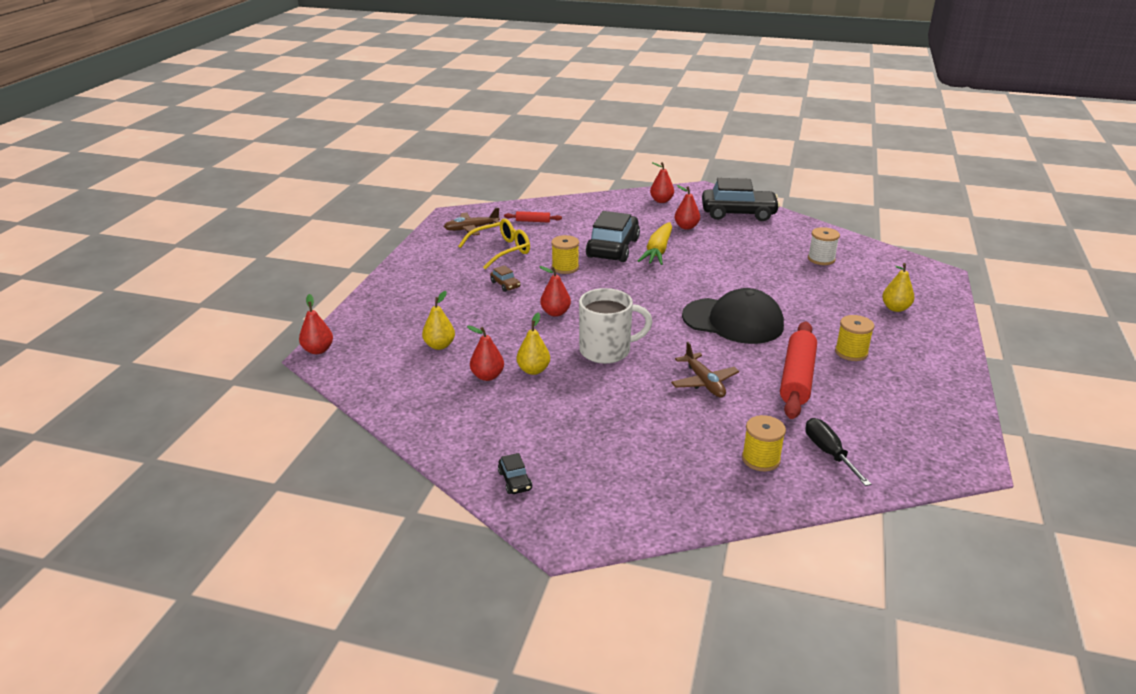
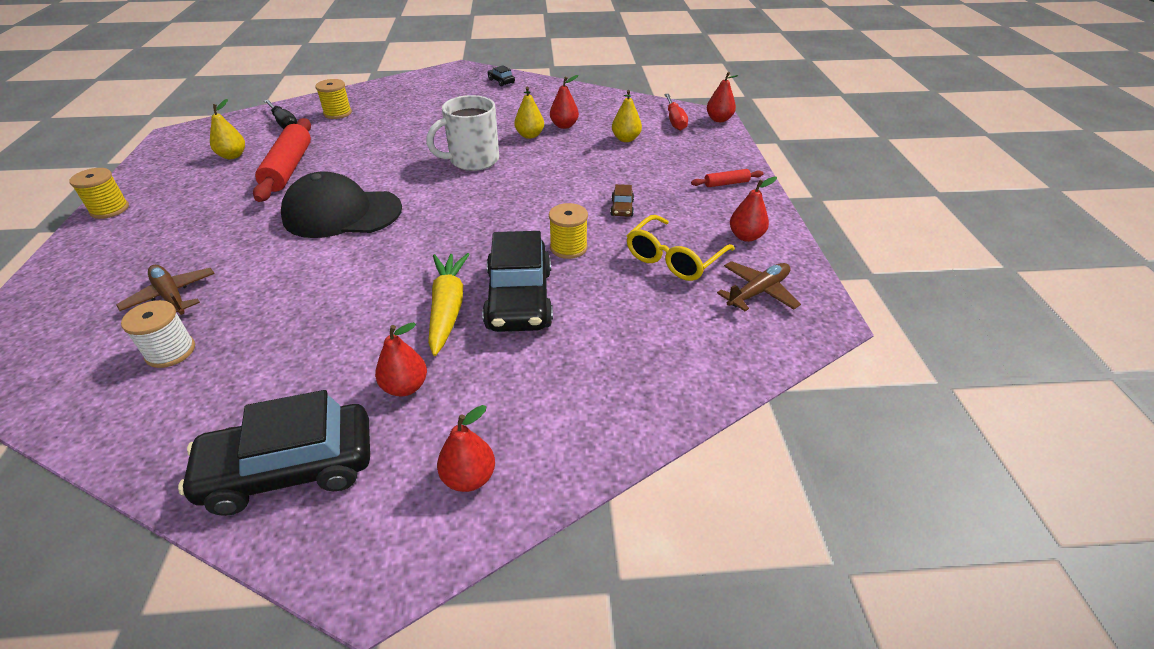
camera: 160 degrees right, 10 degrees up
brown car [490,265,521,292] -> brown car turned 120 degrees counterclockwise [610,184,634,217]
red rolling pin [504,211,562,222] -> red rolling pin moved to [691,169,763,187]
red pear [539,266,571,317] -> red pear moved to [730,177,777,242]
brown plane [671,342,739,398] -> brown plane moved to [116,265,215,315]
yellow spool [835,315,874,361] -> yellow spool moved to [69,168,129,219]
yellow pear [882,263,915,312] -> yellow pear moved to [210,99,245,159]
none -> red screwdriver [664,94,688,131]

